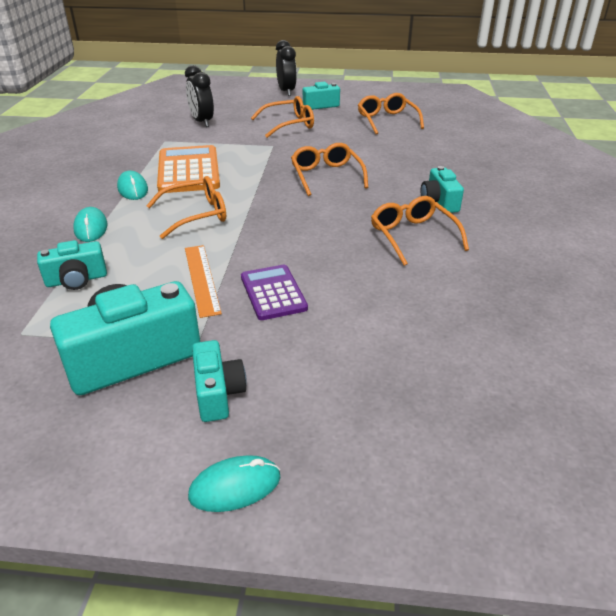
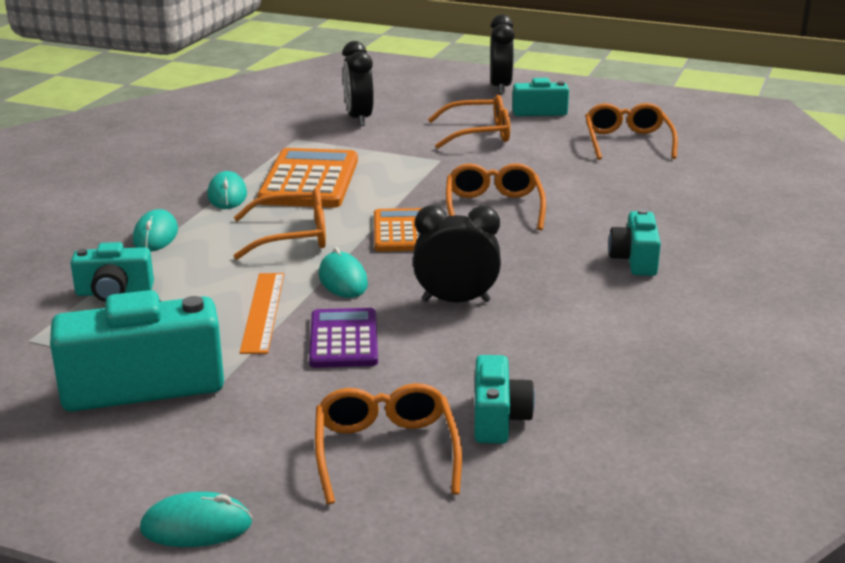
camera: 15 degrees right, 10 degrees down
turquoise camera [192,340,247,422] -> turquoise camera moved to [474,355,535,444]
orange glasses [371,196,469,266] -> orange glasses moved to [315,383,462,504]
none -> turquoise mouse [319,247,368,298]
none -> orange calculator [374,208,422,252]
none -> black clock [413,205,501,302]

